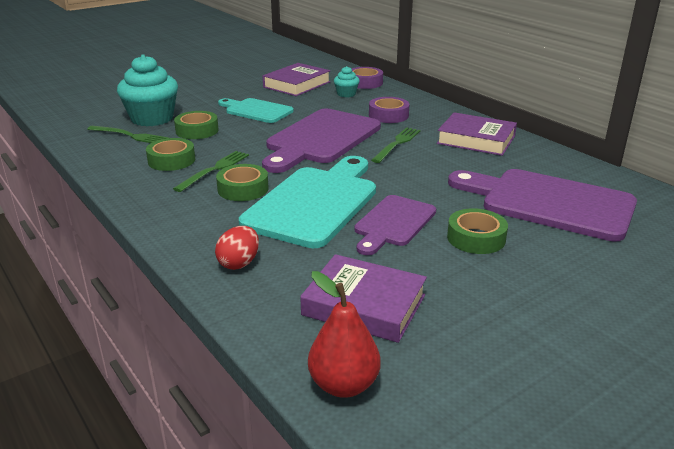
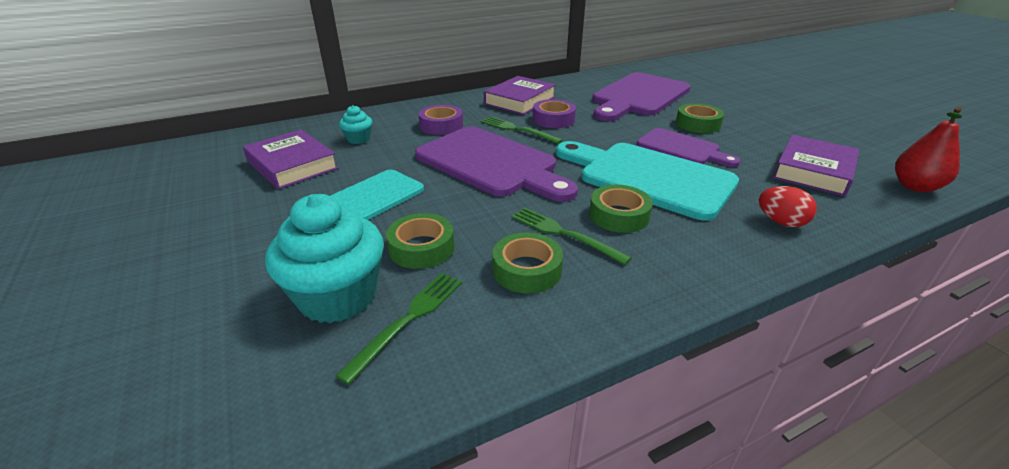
camera: 80 degrees left, 5 degrees up
purple tape [352,67,383,89] -> purple tape moved to [533,99,576,128]

